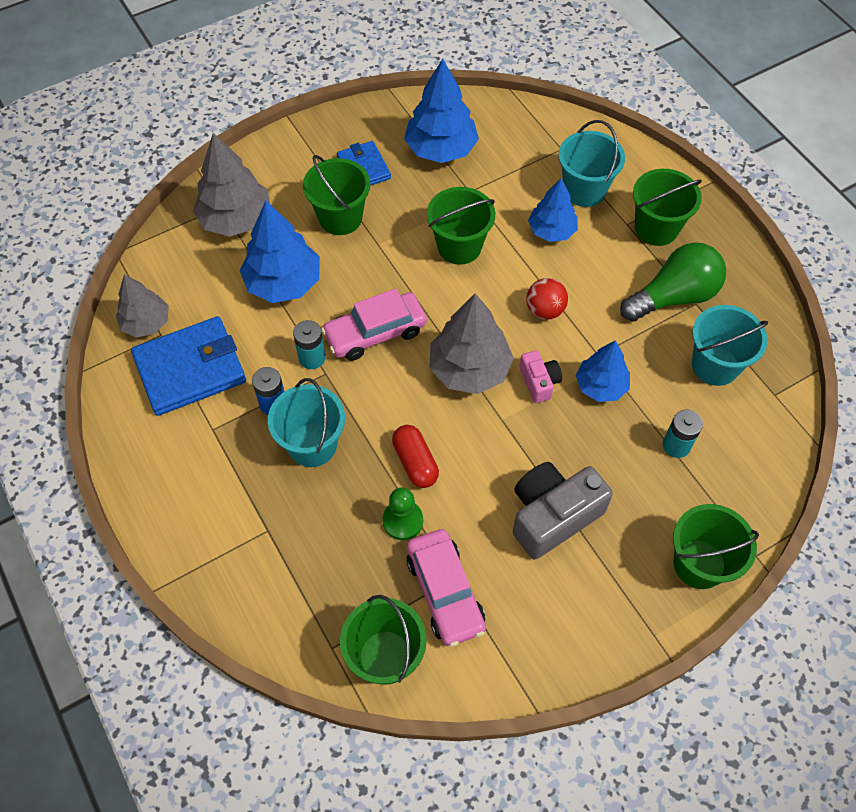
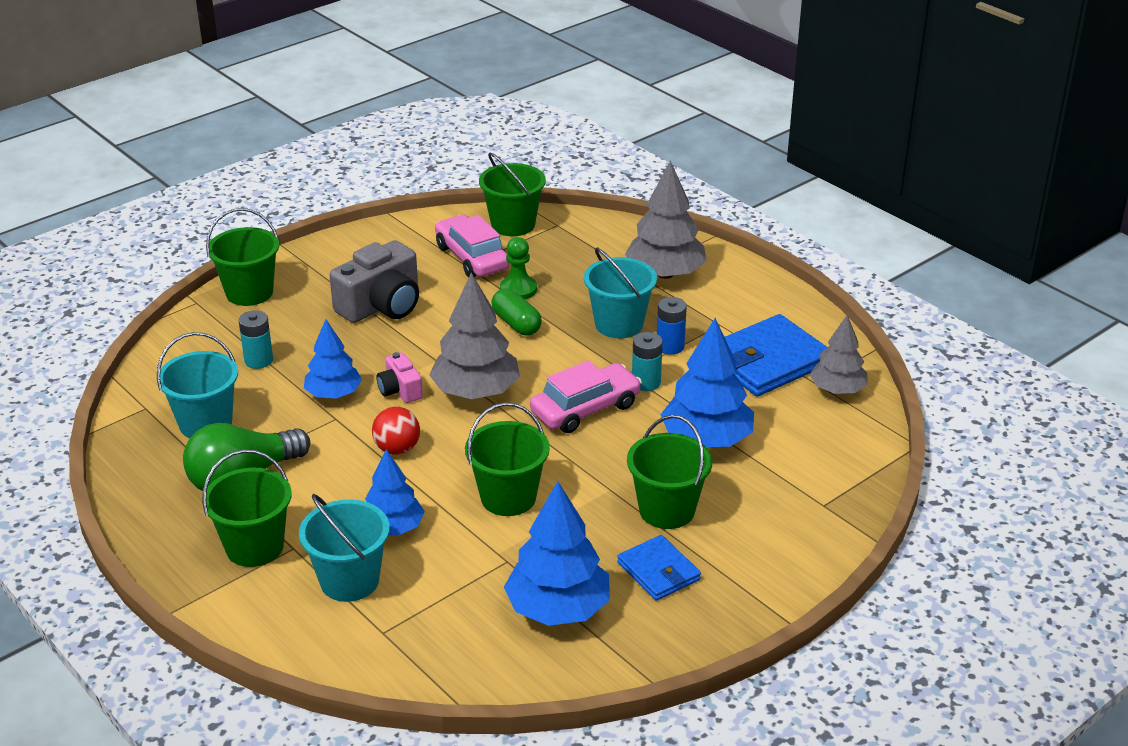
camera: 170 degrees right, 25 degrees down
grey tree [193,133,270,237] -> grey tree moved to [625,161,706,279]
red capsule [392,425,439,488] -> green capsule [491,288,542,336]

